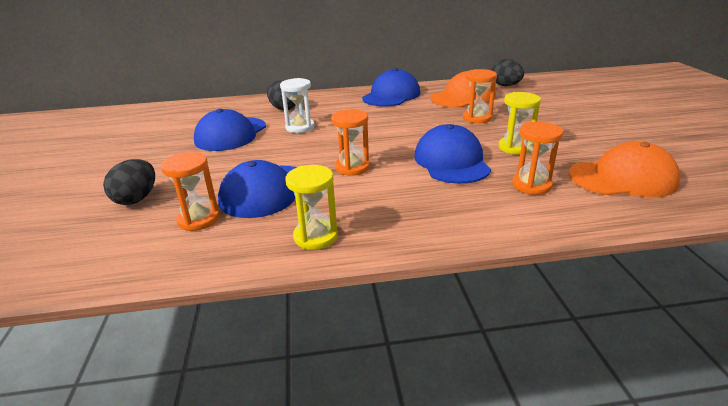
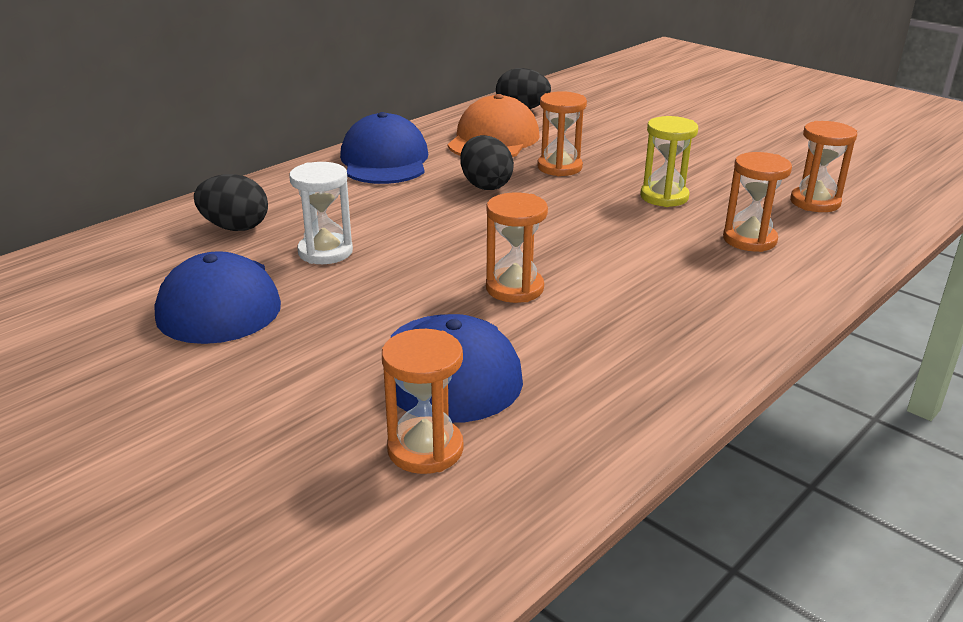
camera: 40 degrees left, 0 degrees up
black egg [103,159,155,205] -> black egg moved to [461,135,514,190]
yellow hourglass [285,165,338,250] -> none
blue cap [414,124,491,184] -> none
orange cap [569,141,681,197] -> orange hourglass [790,121,857,212]

